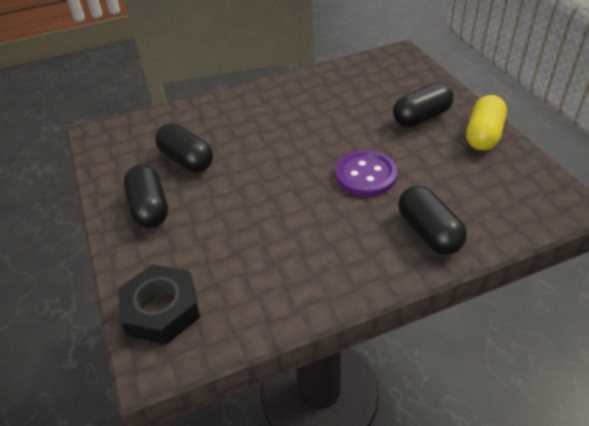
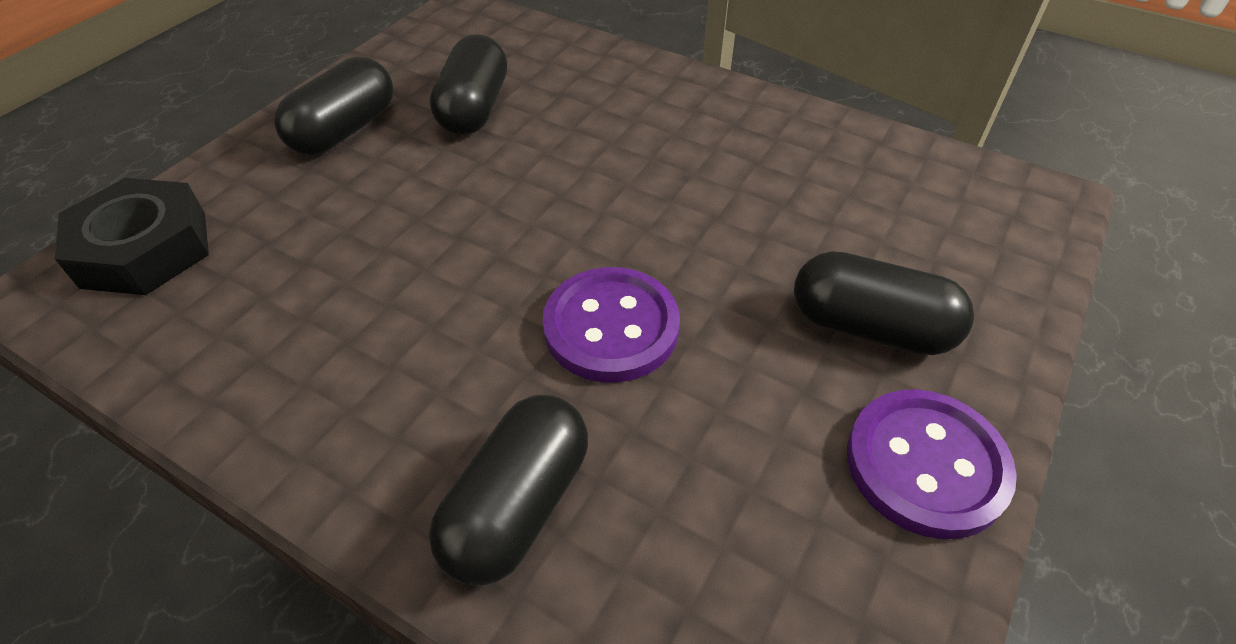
camera: 50 degrees right, 5 degrees up
yellow capsule [466,95,507,150] -> purple button [847,389,1017,539]

